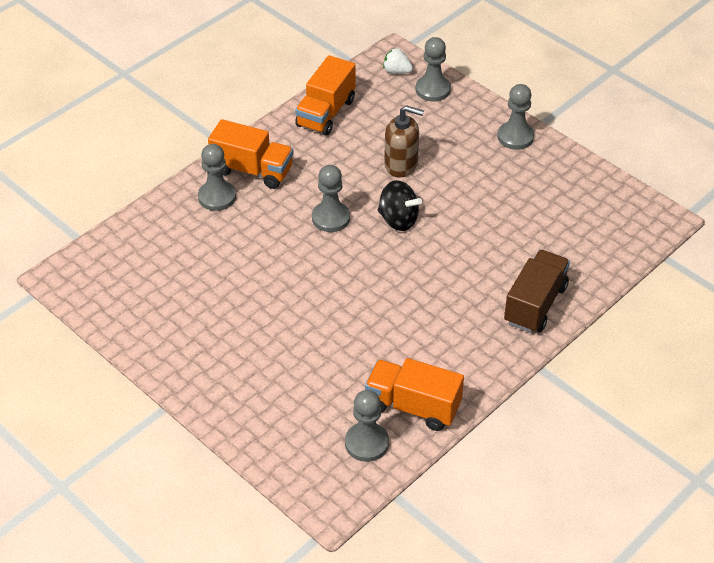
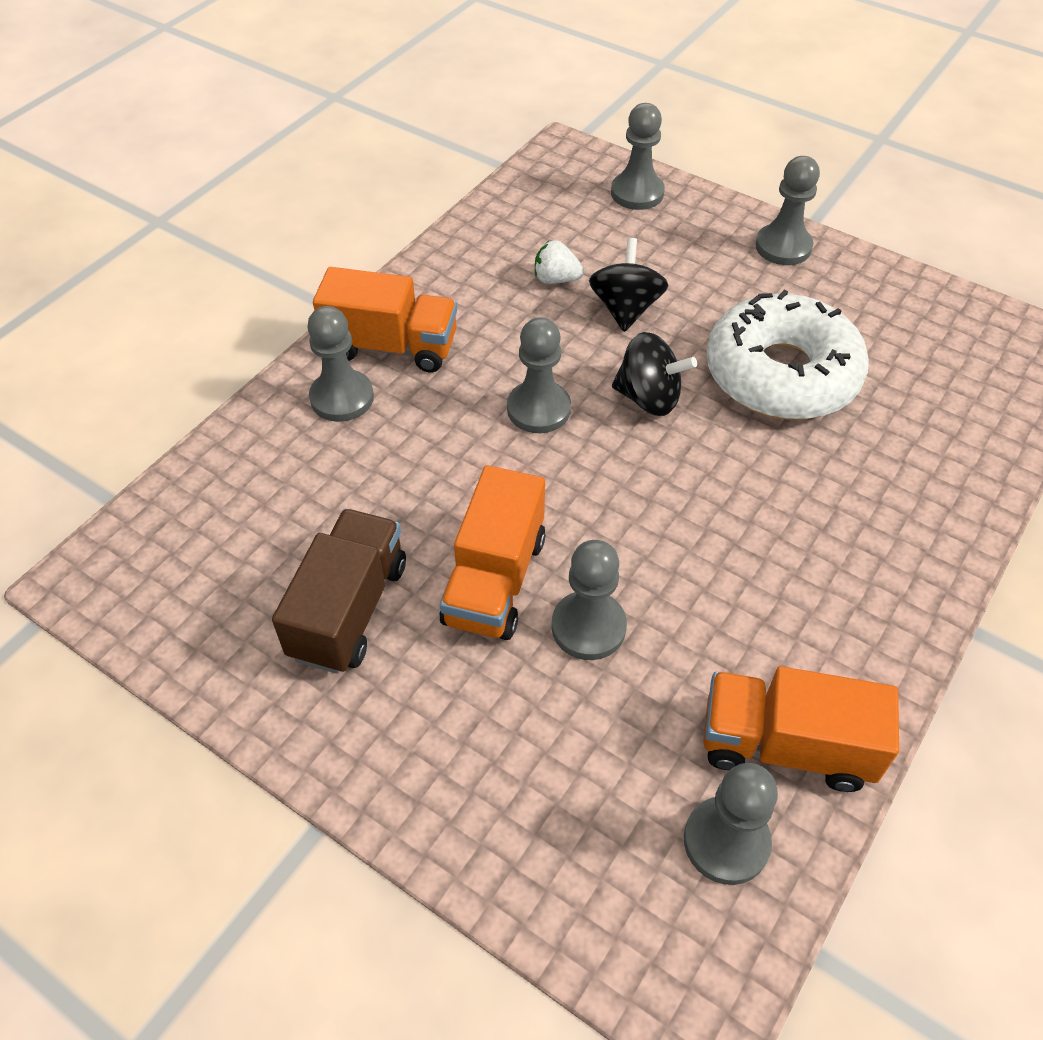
camera: 10 degrees left, 5 degrees up
orange truck [295,55,356,136] -> orange truck moved to [439,465,545,640]
white strawberry [383,48,413,74] -> white strawberry moved to [535,240,584,284]
brown soap dispenser [384,105,424,178] -> black spinning top [589,238,668,332]
brown truck [504,250,570,333] -> brown truck moved to [272,509,406,674]
none -> grey pawn [552,540,627,660]
none -> white donut [706,290,869,420]

